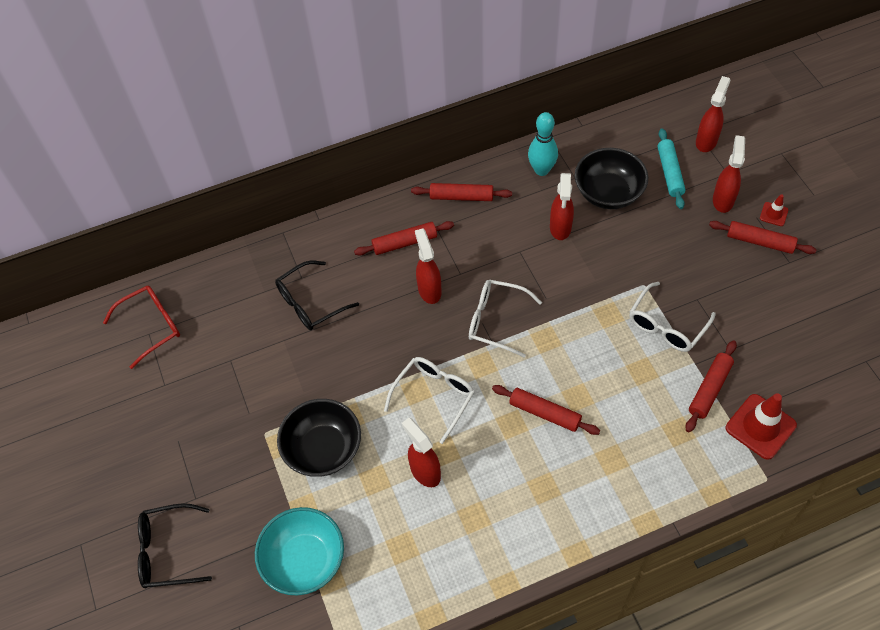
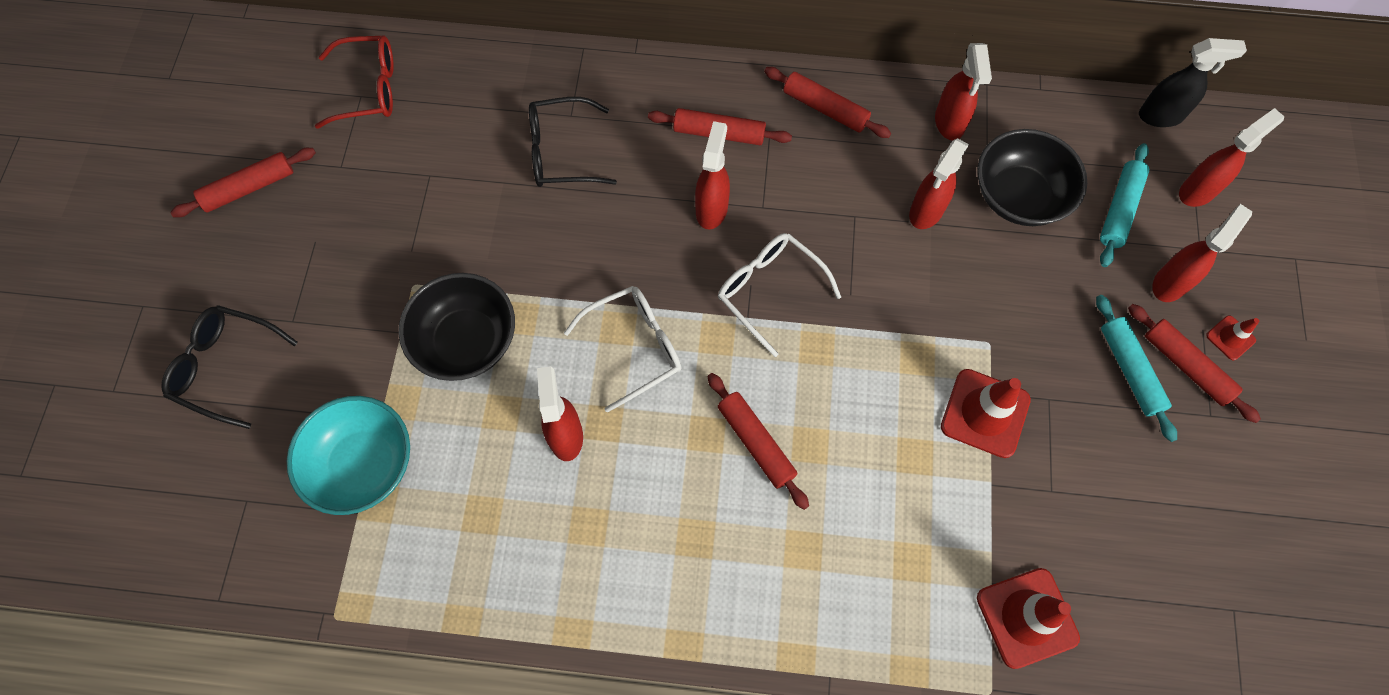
camera: 25 degrees right, 10 degrees up
turquoise bowling pin [528,112,558,176] -> red spray bottle [935,43,992,140]
white glasses [629,282,716,352] -> red traffic cone [941,369,1031,458]
red rolling pin [686,340,737,432] -> red rolling pin moved to [170,148,316,217]
none -> turquoise rolling pin [1096,295,1177,442]
none -> black spray bottle [1139,38,1247,127]

